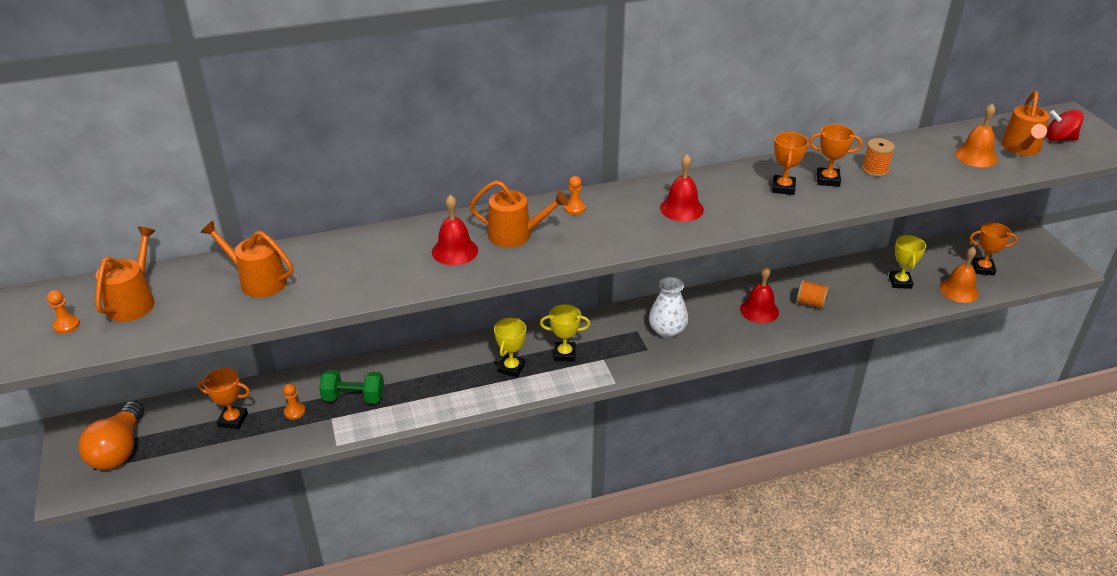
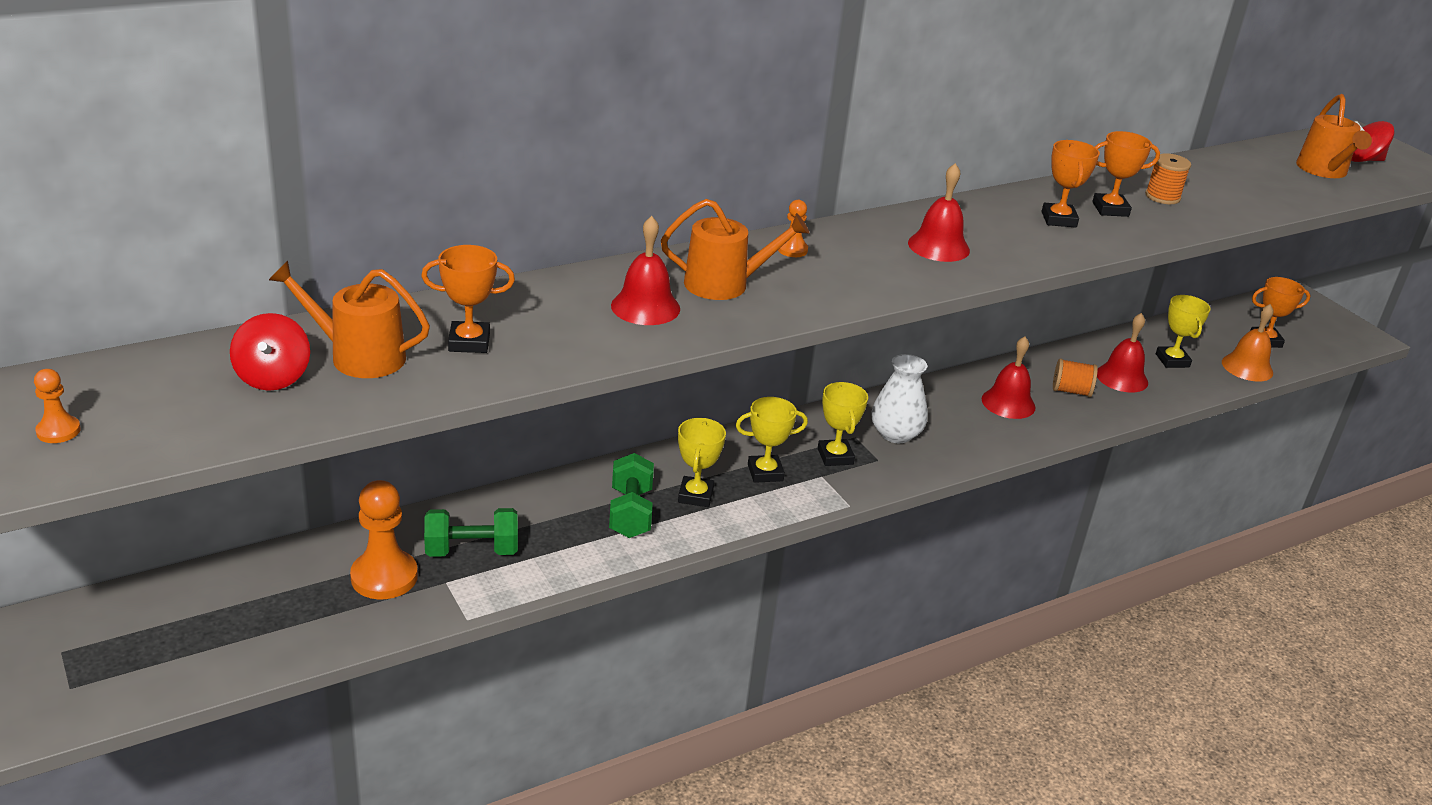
camera: 15 degrees left, 5 degrees down
orange light bulb [78,401,144,470] -> none
orange watering can [95,227,155,322] -> none
orange trophy [198,368,250,429] -> orange trophy moved to [421,245,515,353]
orange pawn [283,383,305,419] -> orange pawn [350,480,418,599], size x2.00
orange bell [955,103,998,167] -> none
none -> red spinning top [230,313,310,391]
none -> green dumbbell [609,453,654,538]
none -> yellow trophy [818,382,868,466]
none -> red bell [1097,313,1148,393]

